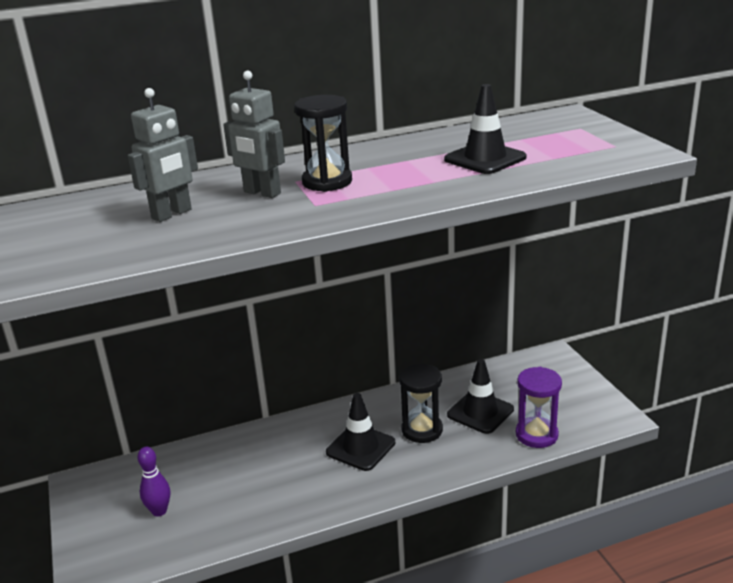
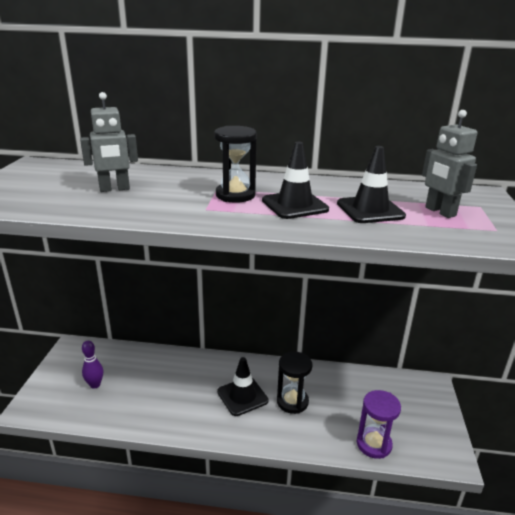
camera: 25 degrees right, 0 degrees up
grey robot [223,71,285,198] -> grey robot moved to [422,110,477,218]
black traffic cone [447,359,514,434] -> black traffic cone moved to [262,142,329,219]

